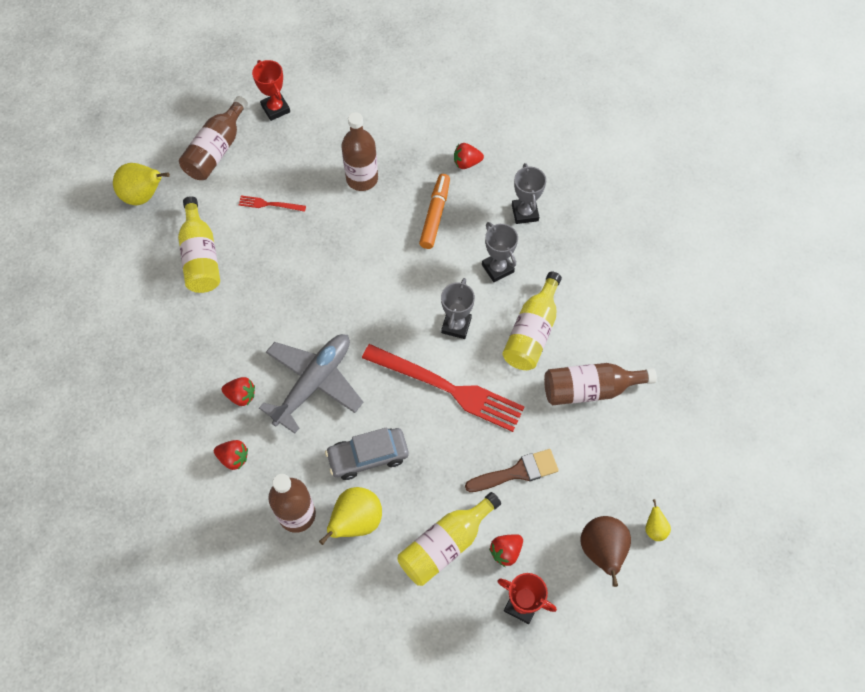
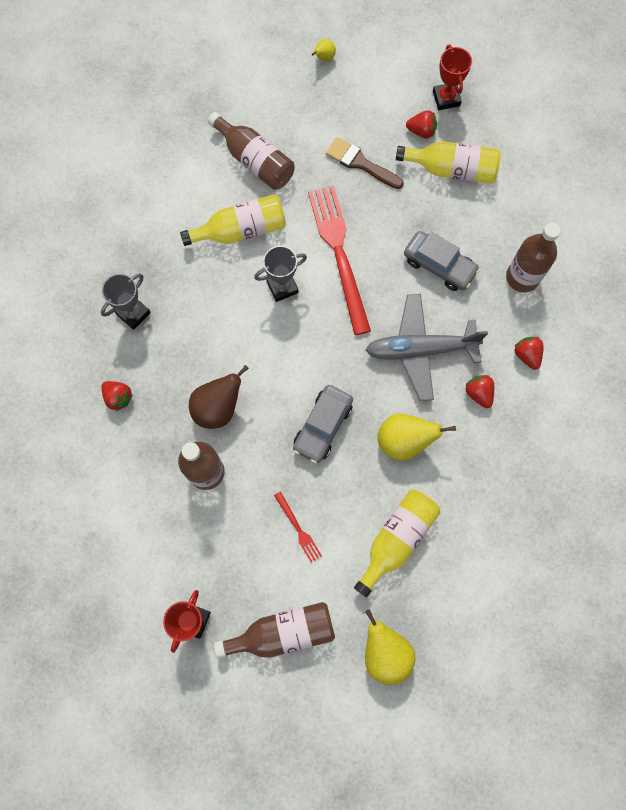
camera: 130 degrees left, 10 degrees up
yellow pear [319,487,382,545] -> yellow pear moved to [377,413,456,461]
orange marker [419,174,450,249] -> none
grey trophy [482,222,518,282] -> none
brown pear [580,516,631,587] -> brown pear moved to [189,365,249,429]
none -> grey car [293,385,353,463]

